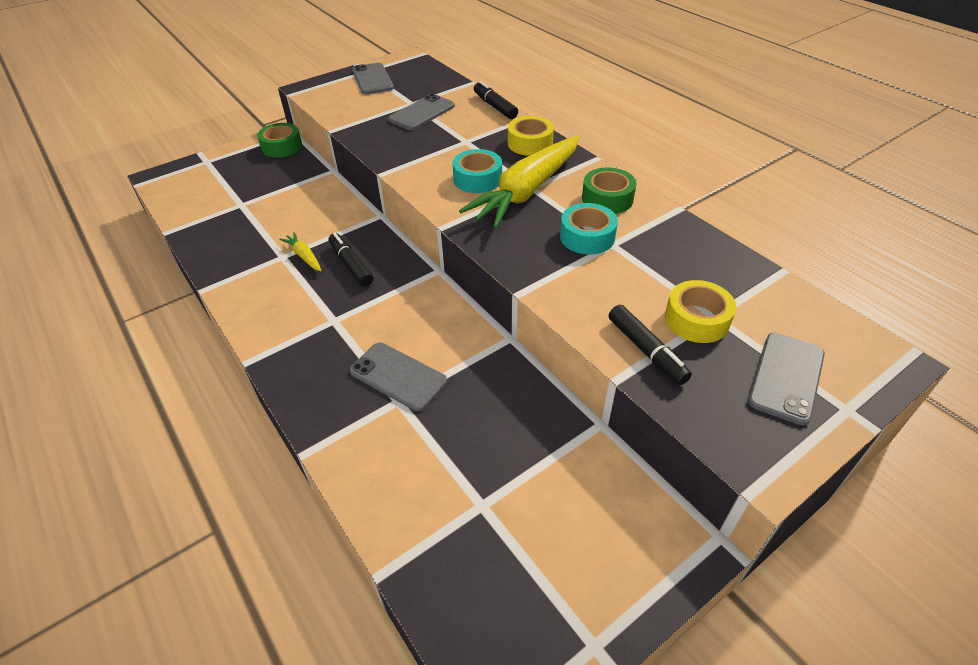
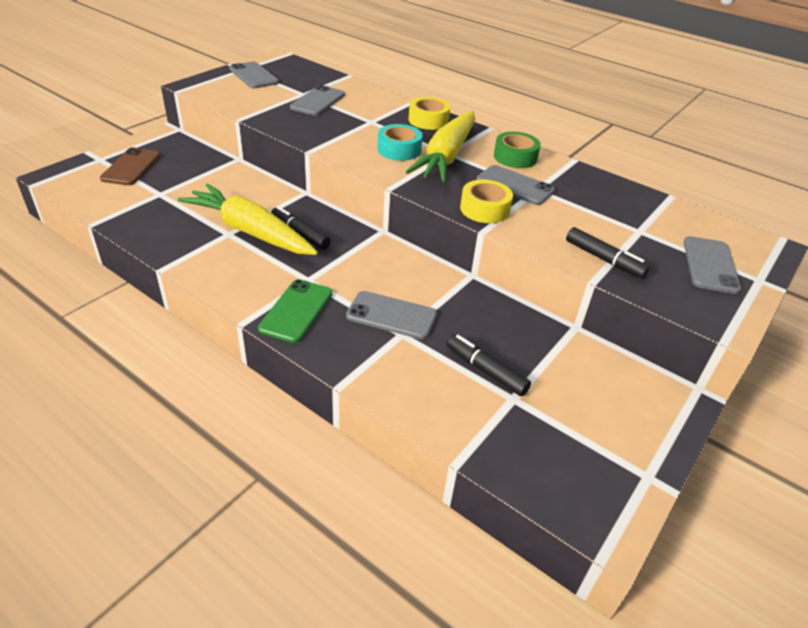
camera: 20 degrees left, 5 degrees down
green tape [257,123,302,158] -> none
yellow carrot [279,232,322,271] -> yellow carrot [178,183,318,255], size x2.43
black marker [474,81,518,119] -> black marker moved to [446,334,531,396]
turquoise tape [560,203,618,254] -> grey phone [476,165,555,205]
yellow tape [665,280,737,343] -> yellow tape moved to [460,180,513,223]
none -> brown phone [100,147,160,185]
none -> green phone [258,279,332,343]

